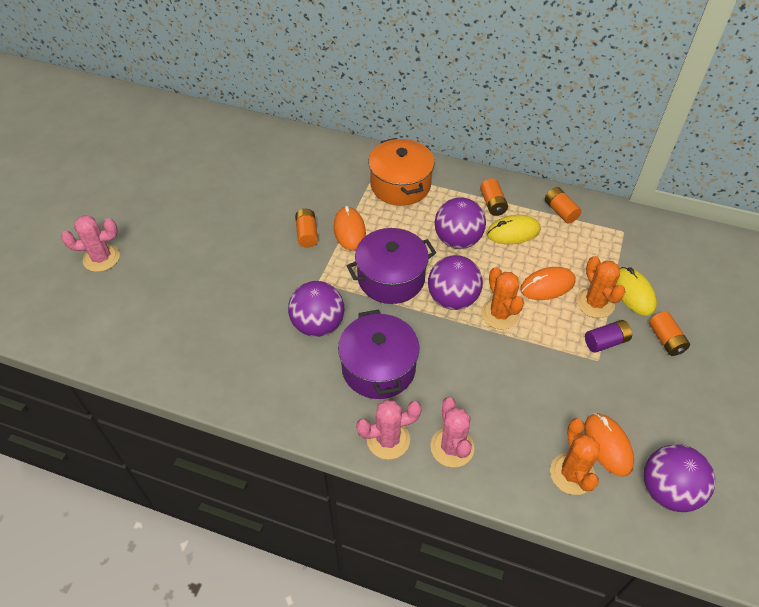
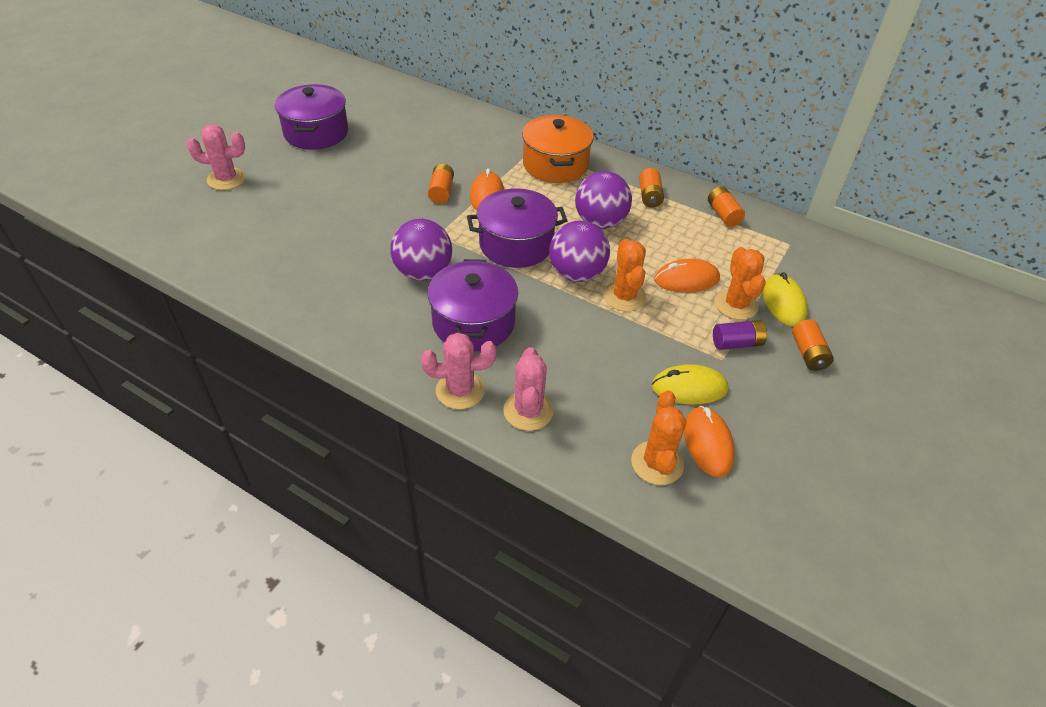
camera: 10 degrees right, 5 degrees down
yellow mouse [487,215,541,244] -> yellow mouse moved to [652,364,728,405]
purple ball [644,444,715,512] -> none
none -> purple pot [275,84,348,150]

